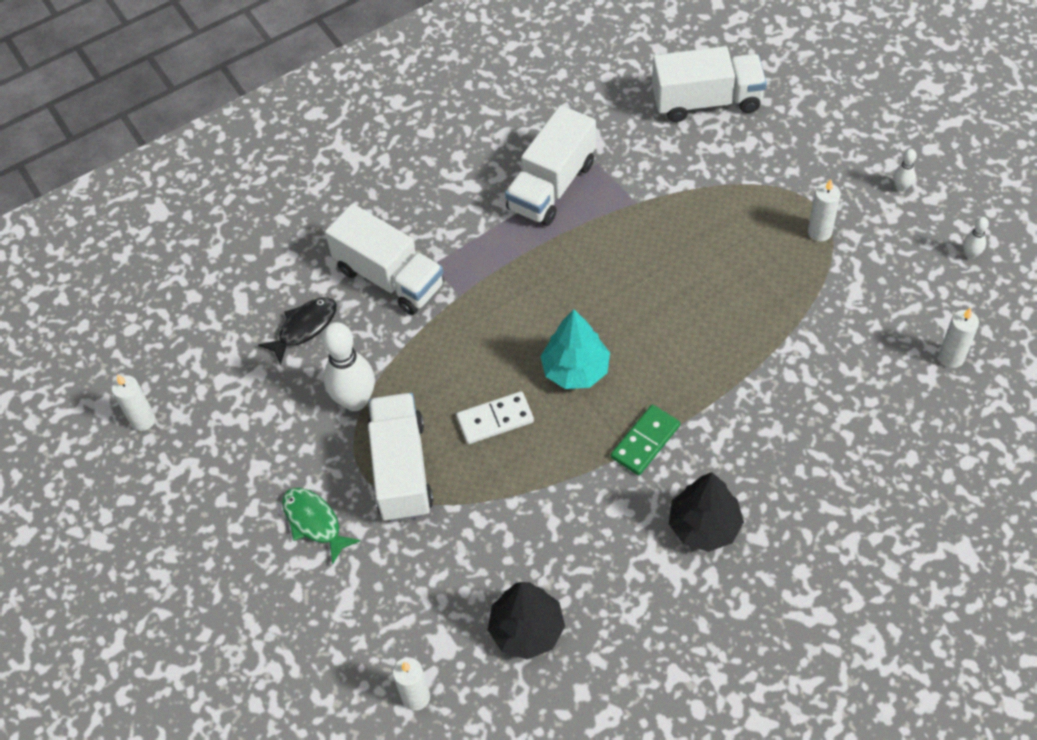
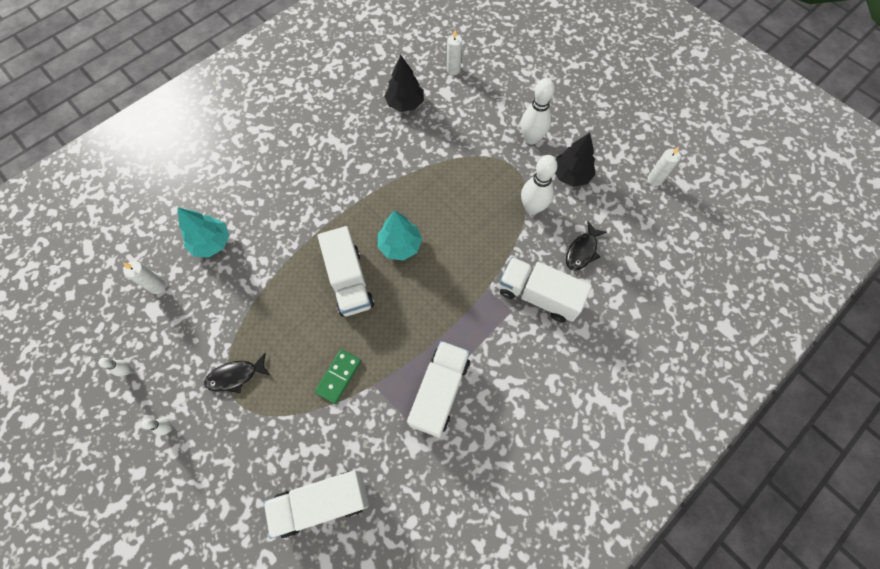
camera: 165 degrees right, 10 degrees up
green fish [282,488,360,565] -> white bowling pin [521,78,555,145]
white truck [368,393,433,522] -> white truck moved to [318,226,374,317]
white domino [456,391,534,444] -> none
green domino [611,404,680,476] -> green domino moved to [314,349,361,404]
black tree [669,472,744,552] -> black tree moved to [555,133,596,187]
white candle [808,179,841,241] -> black fish [204,353,270,393]
none -> turquoise tree [177,207,230,258]

